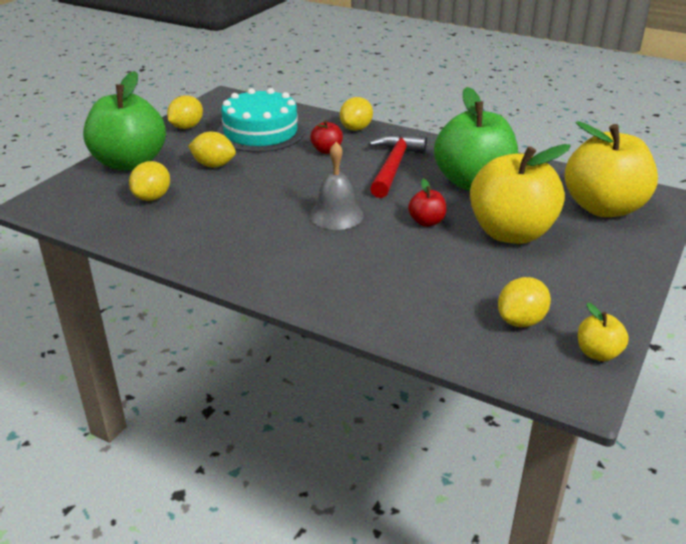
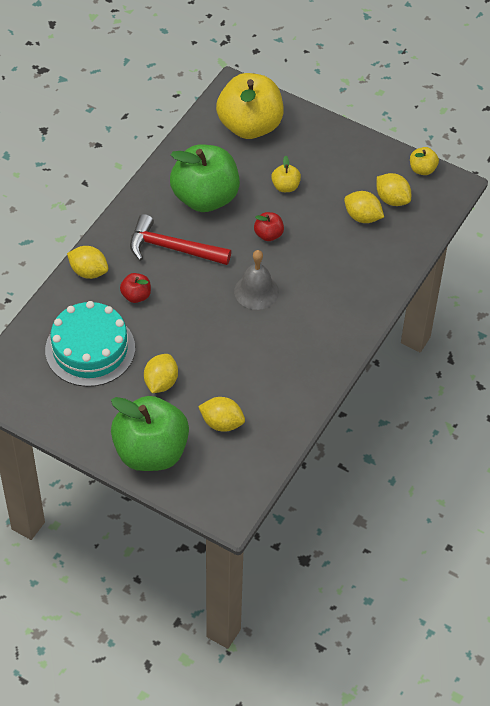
camera: 90 degrees left, 20 degrees up
yellow lemon [167,95,203,129] -> yellow lemon moved to [344,191,384,223]
yellow apple [470,144,571,244] -> yellow apple [271,156,301,192], size x0.43

